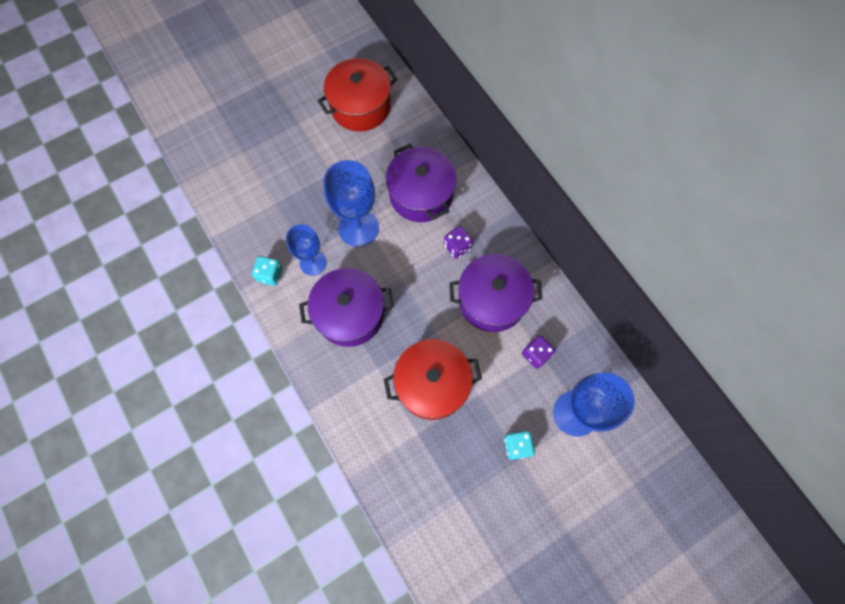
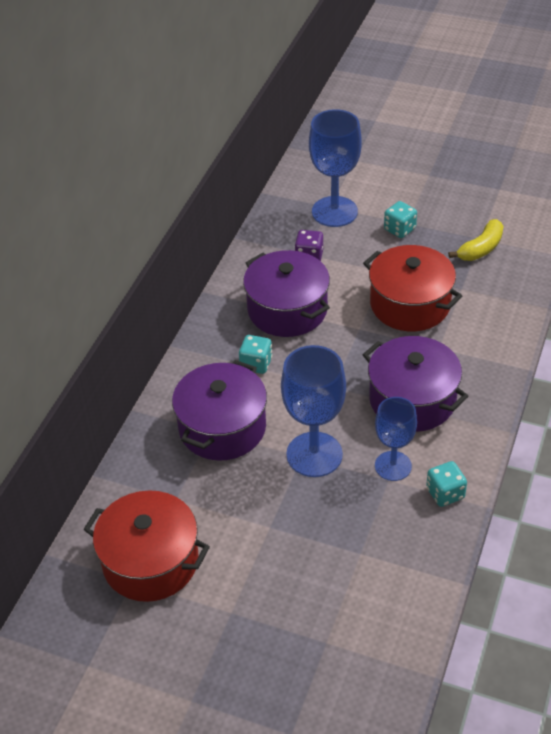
camera: 125 degrees left, 25 degrees down
purple dice [444,226,473,259] -> turquoise dice [239,335,272,374]
none -> yellow banana [448,219,504,261]

